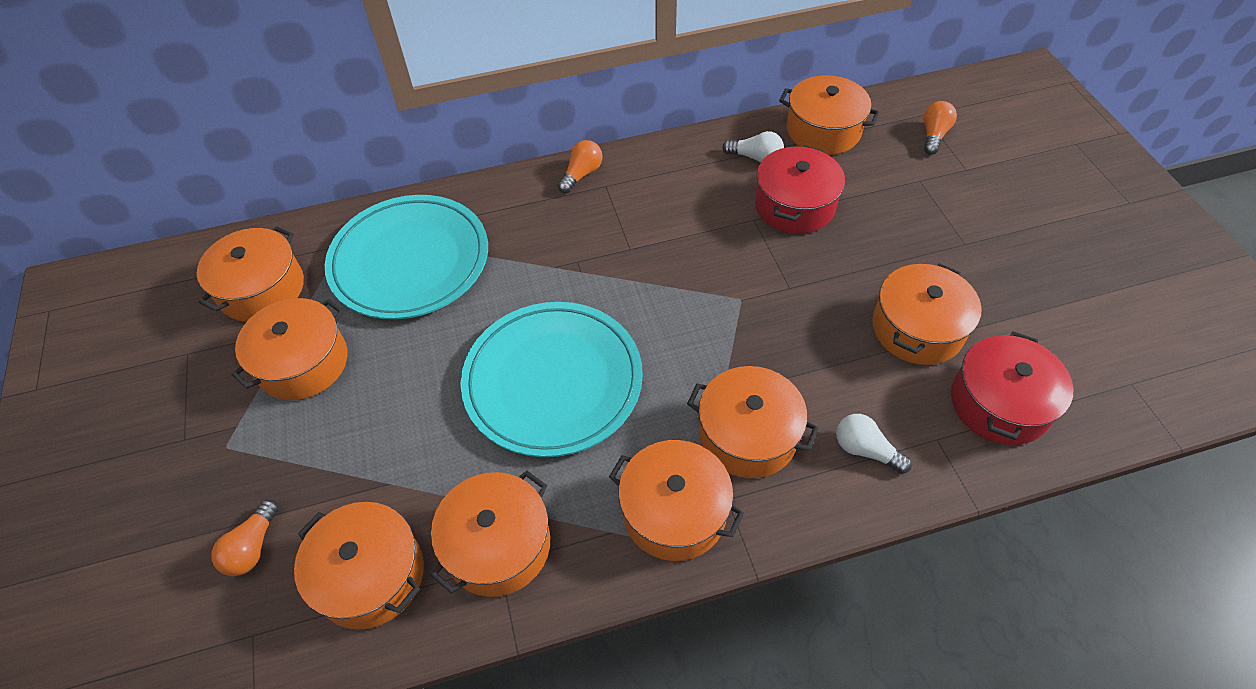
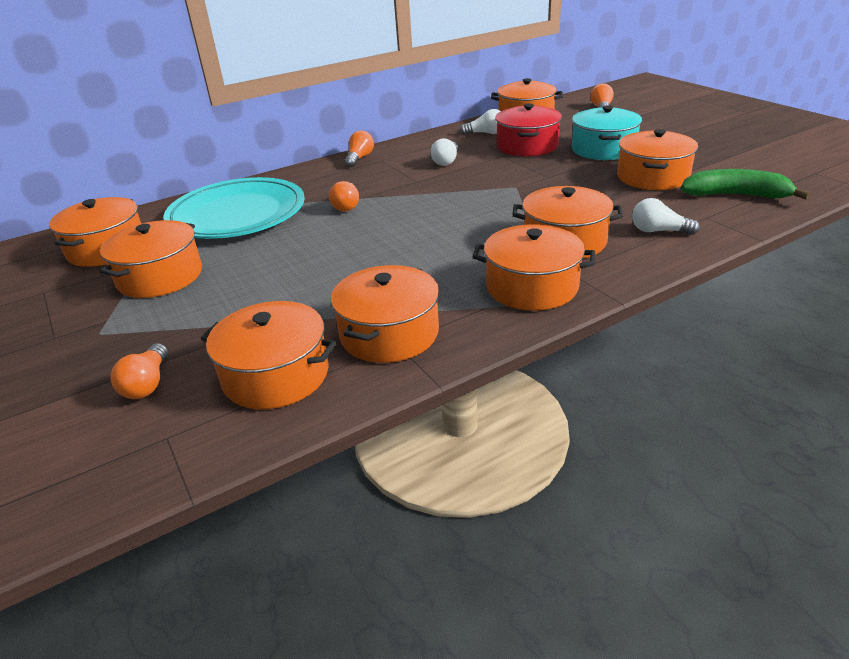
camera: 15 degrees left, 20 degrees down
turquoise plate [460,302,643,457] -> none
red pot [951,331,1074,445] -> green banana [681,169,811,200]
none -> orange light bulb [329,181,359,212]
none -> white light bulb [431,138,458,166]
none -> turquoise pot [572,105,642,160]

